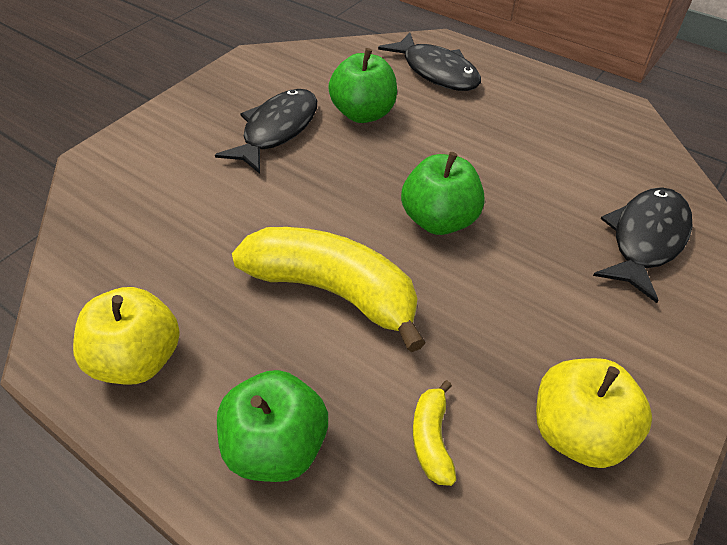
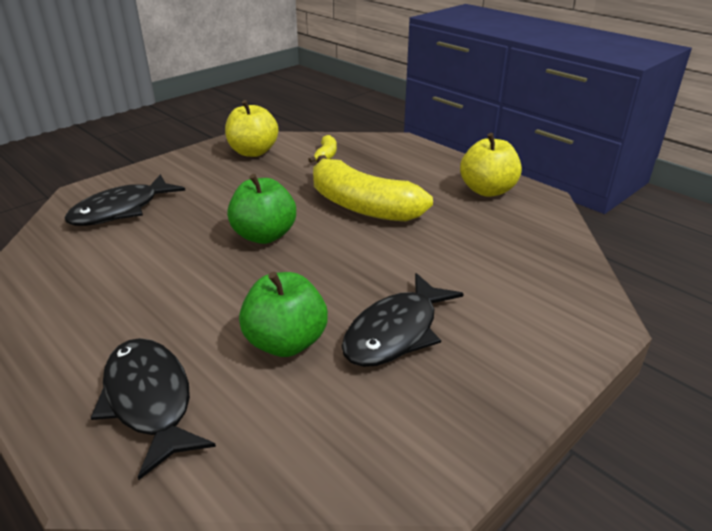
camera: 170 degrees left, 15 degrees down
green apple [217,370,328,482] -> none

